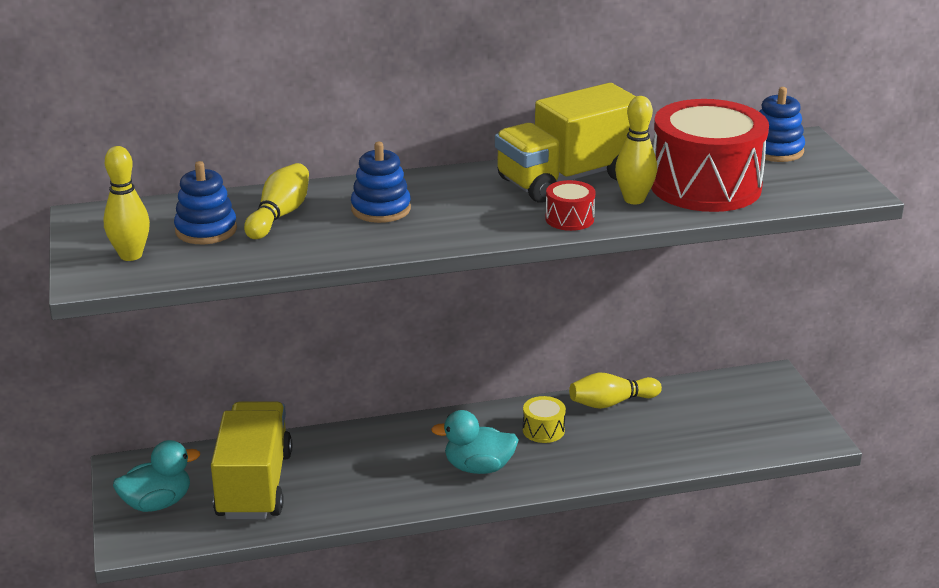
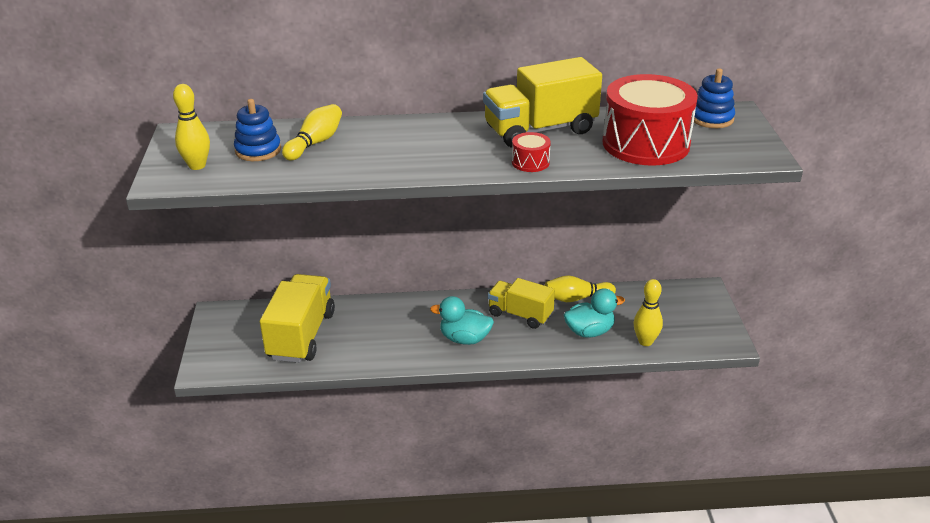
camera: 10 degrees right, 5 degrees up
turquoise duck [113,440,200,512] -> turquoise duck moved to [564,288,625,338]
blue stacking toy [351,142,411,223] -> none
yellow drum [523,396,566,443] -> yellow truck [488,278,555,329]
yellow bowling pin [615,96,657,204] -> yellow bowling pin moved to [634,279,663,346]

